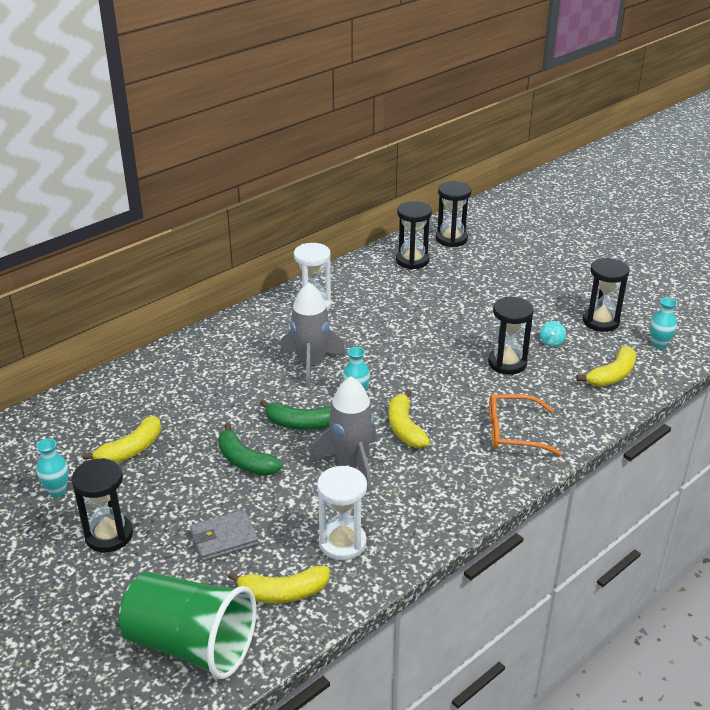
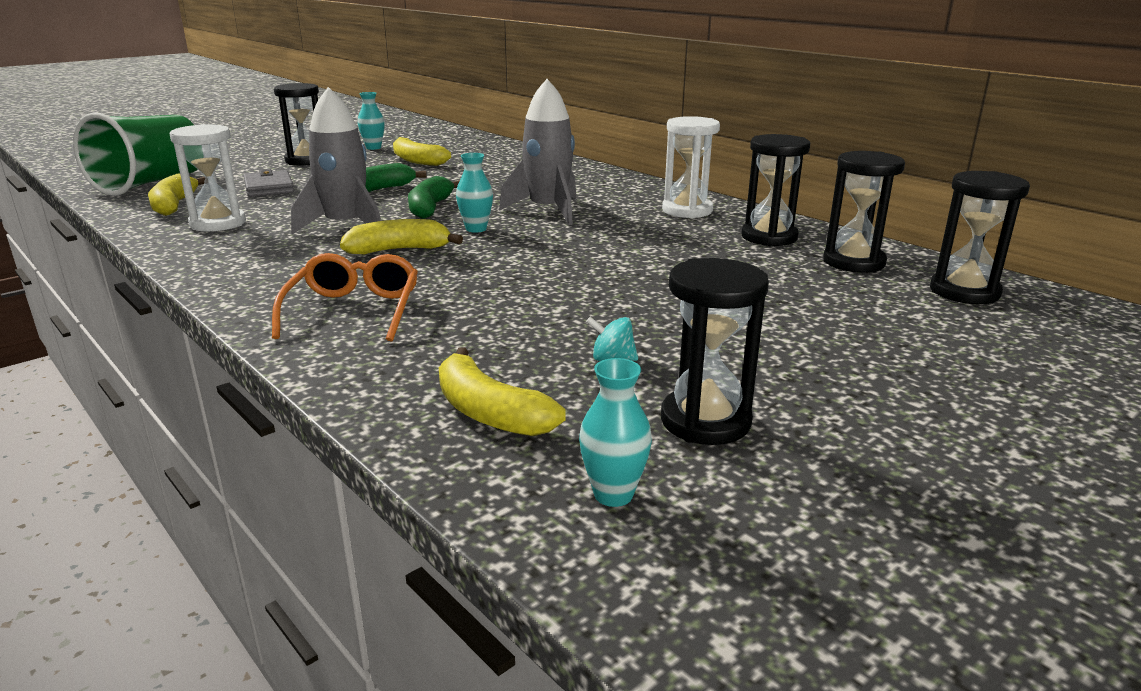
camera: 90 degrees right, 10 degrees down
black hourglass [488,297,534,375] -> black hourglass moved to [741,134,810,247]

